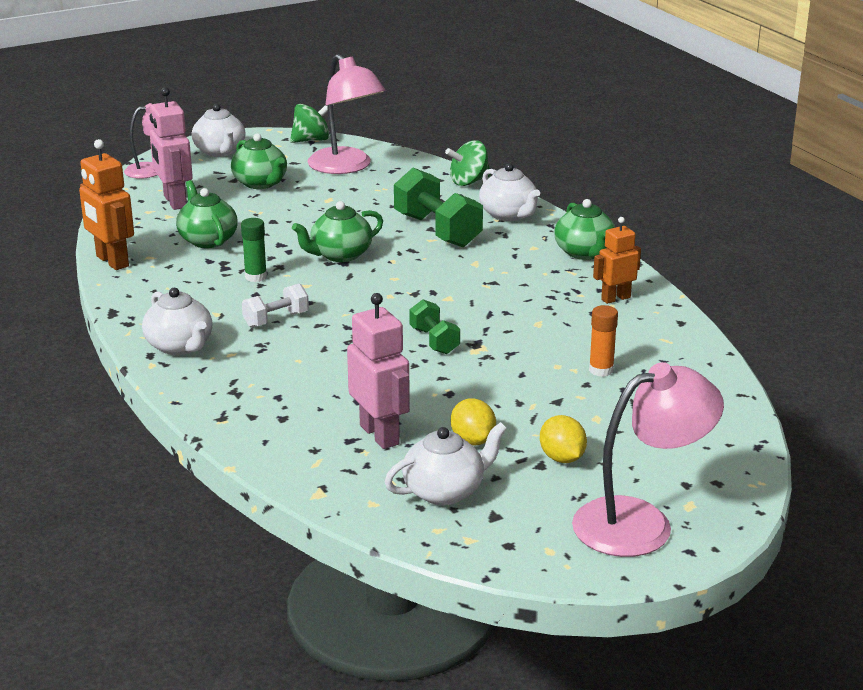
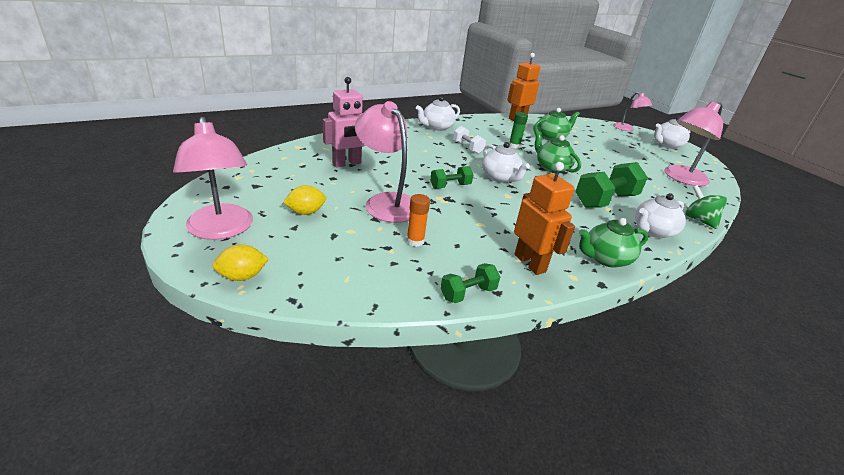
camera: 85 degrees right, 5 degrees up
pink robot [150,87,193,210] -> none
green teapot [231,133,287,189] -> none
green spinning top [290,104,334,143] -> none
white teapot [385,422,507,505] -> white teapot moved to [482,142,530,183]
yellow lemon [451,398,496,446] -> yellow lemon moved to [212,244,269,281]
orange robot [593,217,641,304] -> orange robot [514,162,575,275], size x1.52
none -> pink lamp [355,101,411,223]
none -> green dumbbell [441,263,500,303]

